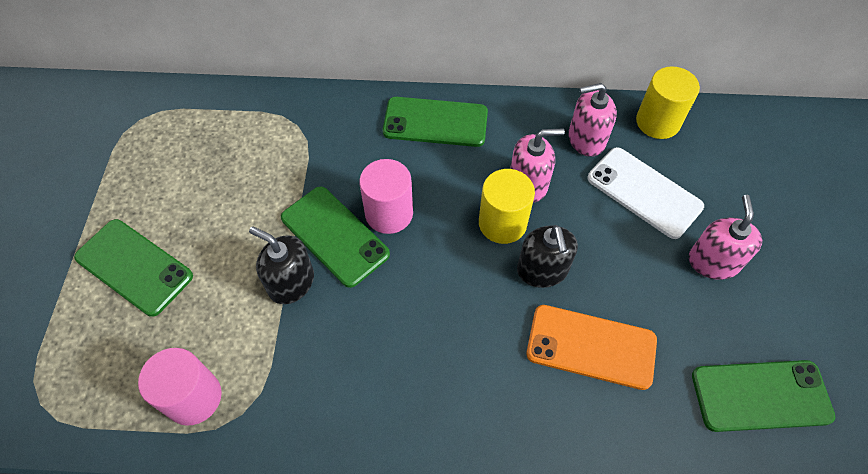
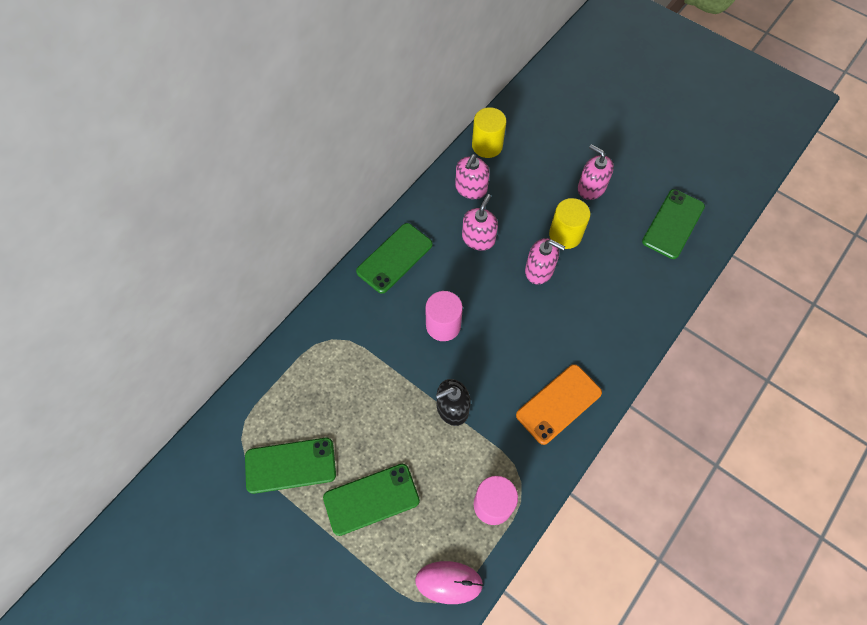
camera: 55 degrees left, 5 degrees up
green phone [281,186,390,288] -> green phone moved to [245,438,336,494]
yellow cylinder [479,169,535,244] -> yellow cylinder moved to [549,198,590,249]
black soap dispenser [517,225,578,288] -> pink soap dispenser [525,238,565,284]
orange phone [526,305,657,390] -> orange phone moved to [516,364,602,445]
white phone [587,147,704,239] -> none
none -> pink mouse [415,561,483,604]

